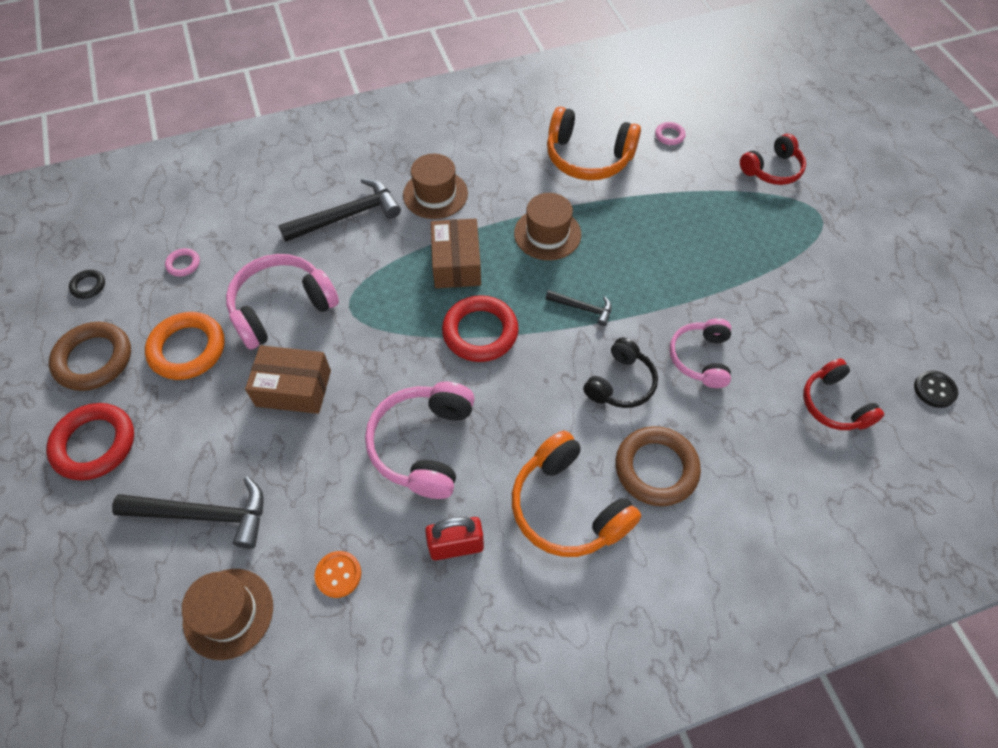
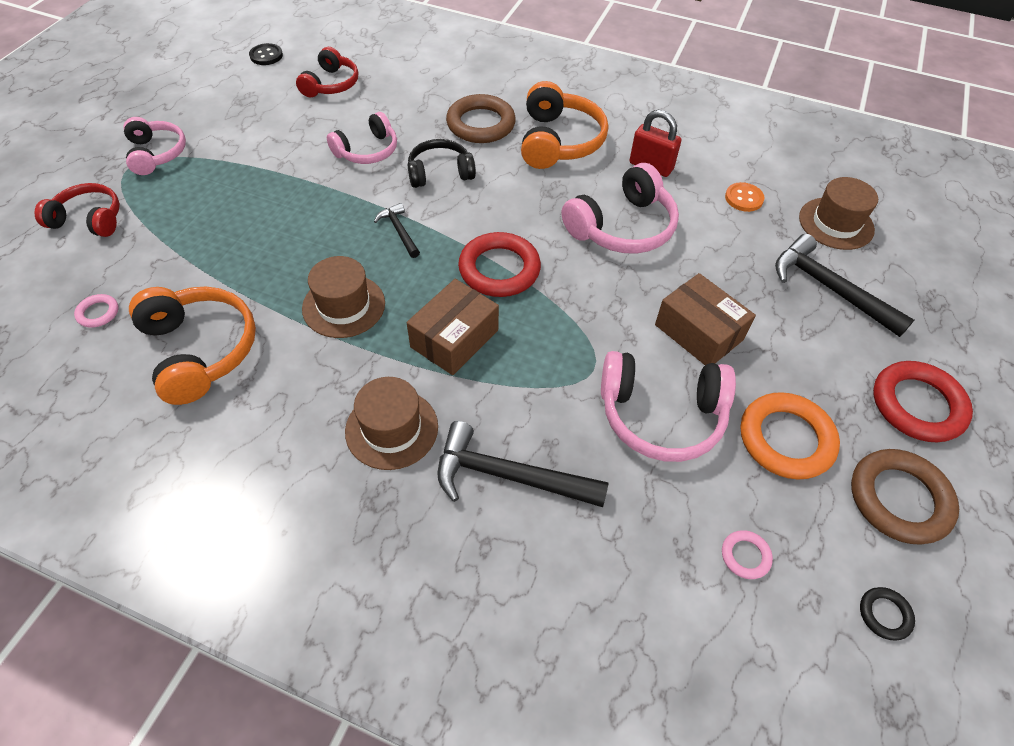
camera: 140 degrees left, 5 degrees down
none -> pink headphones [124,117,186,175]

